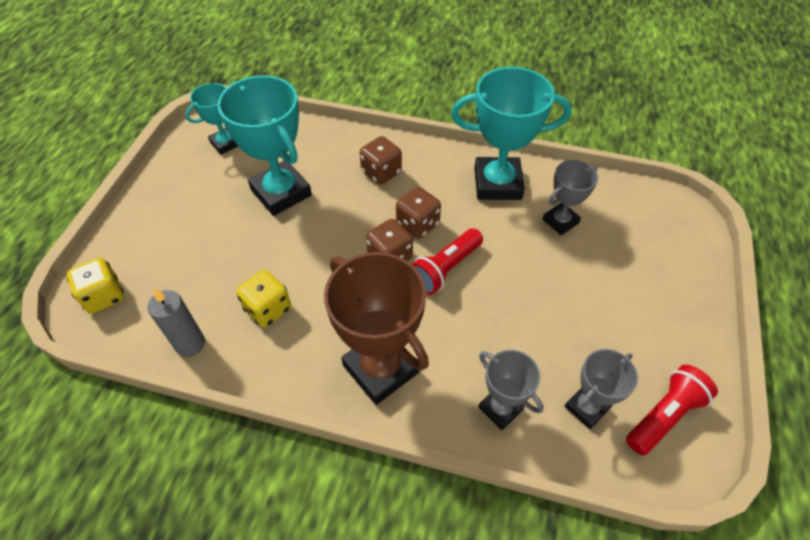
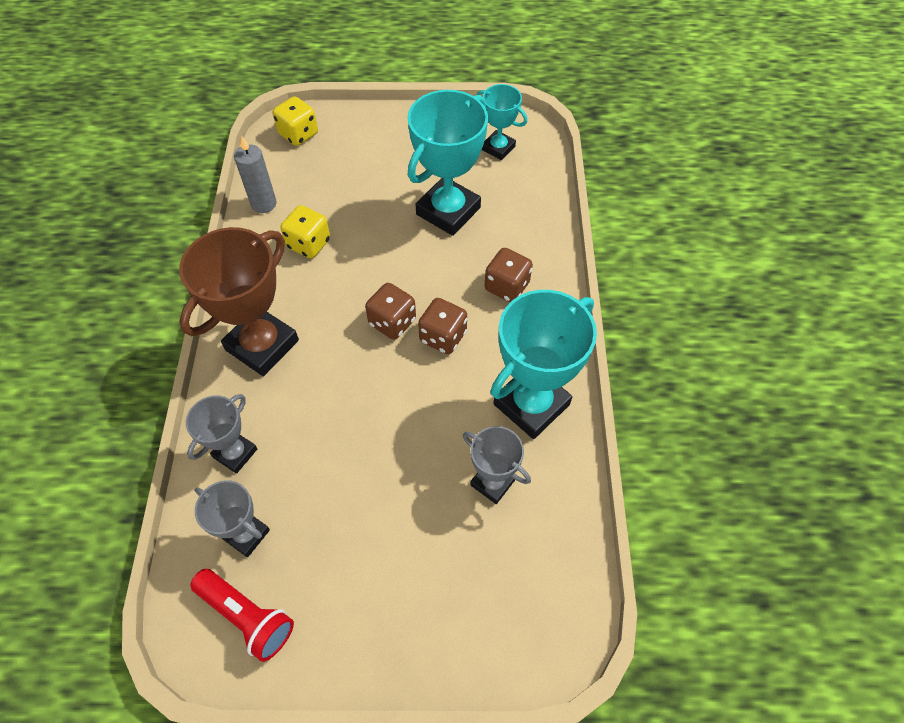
camera: 75 degrees right, 5 degrees up
red flashlight [412,228,483,295] -> none
turquoise trophy [451,67,572,200] -> turquoise trophy turned 60 degrees clockwise [490,290,597,439]

